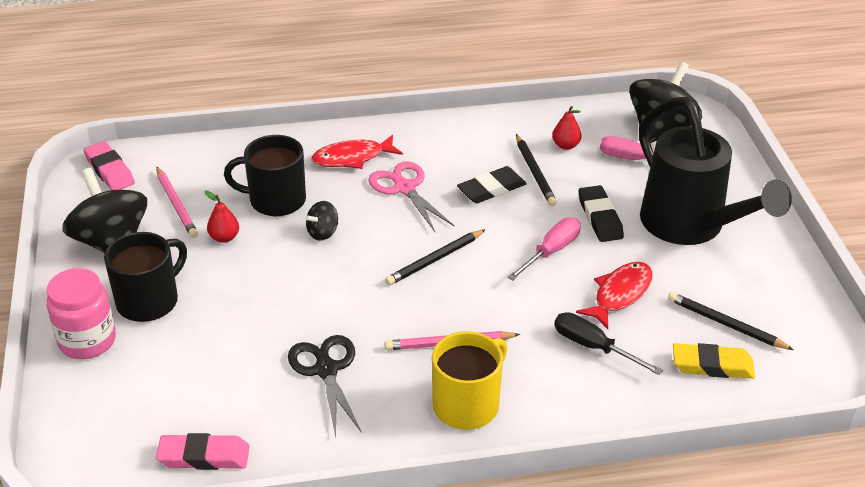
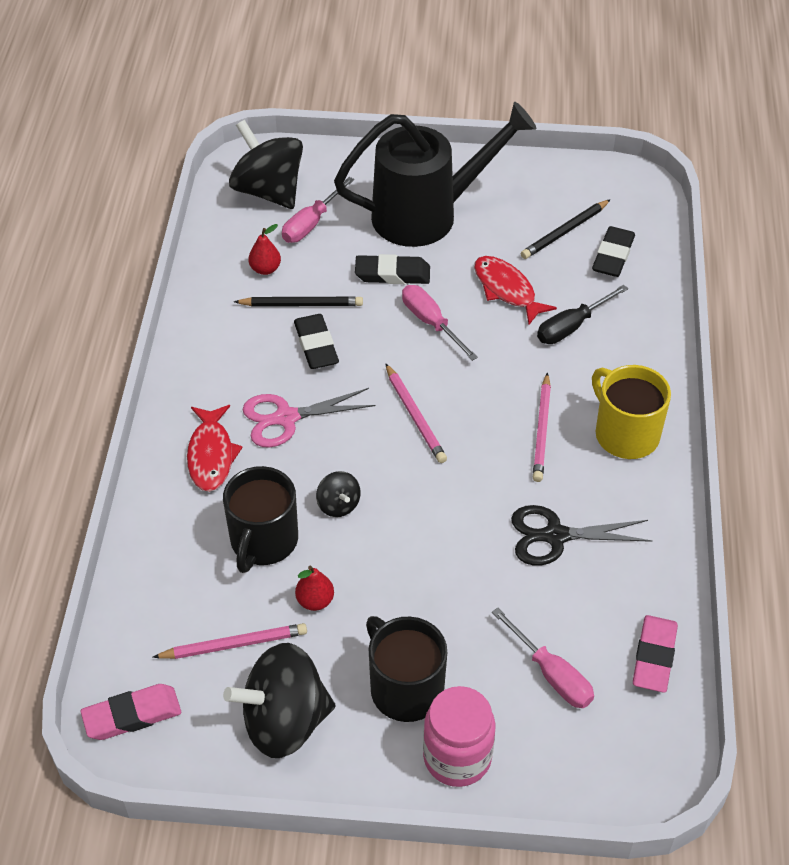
camera: 75 degrees left, 10 degrees up
black pencil [385,229,486,286] -> pink pencil [385,363,447,463]
yellow eraser [673,343,755,379] -> black eraser [592,226,635,277]
none -> pink screwdriver [492,608,594,708]

